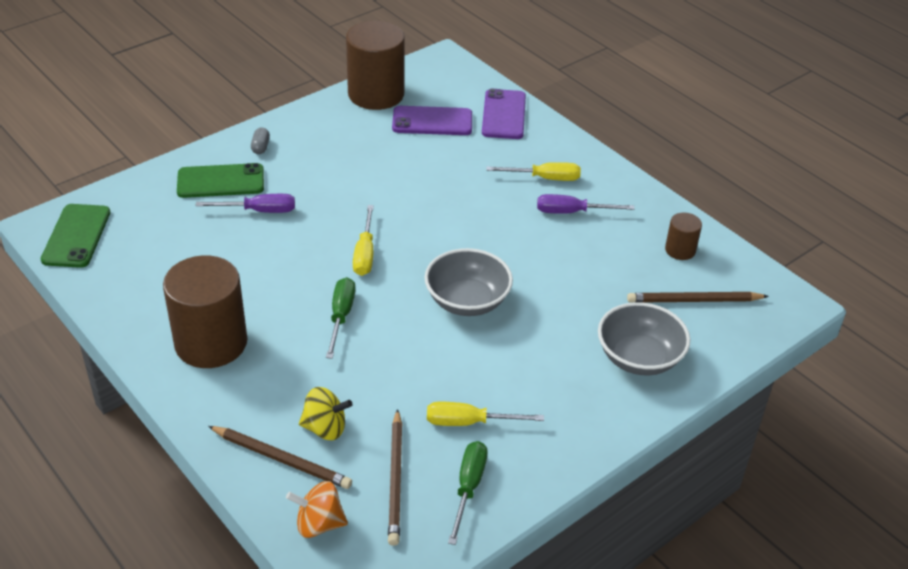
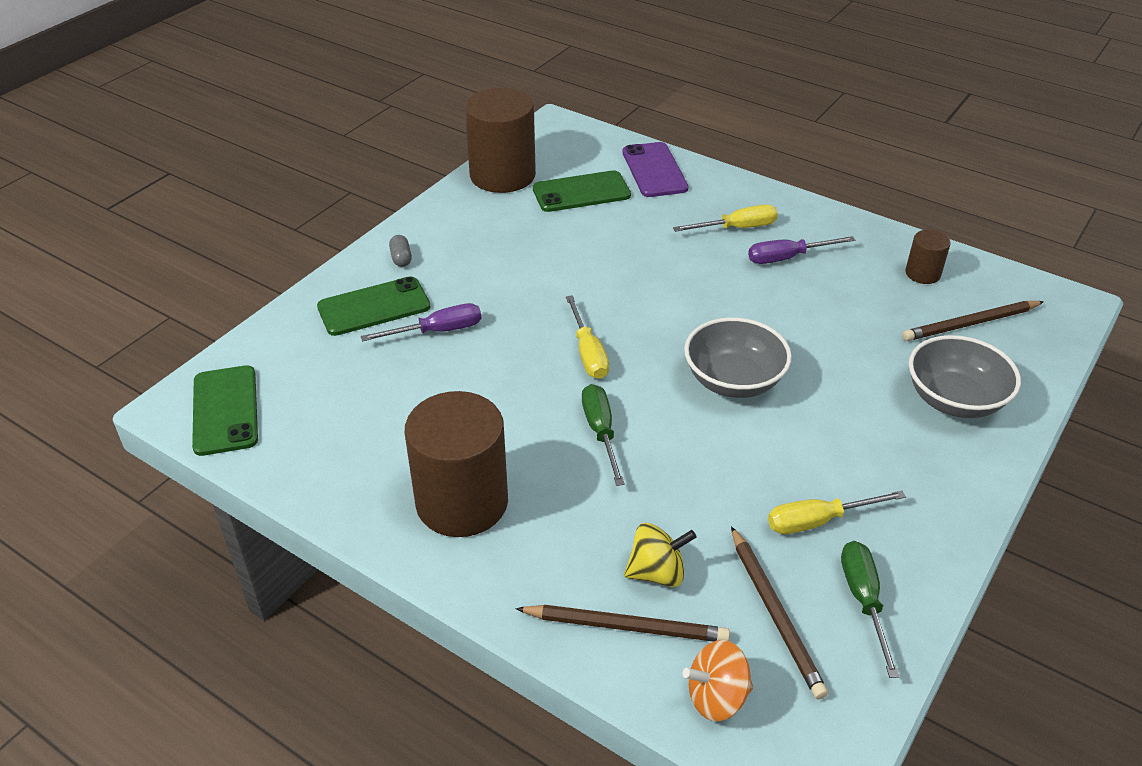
camera: 15 degrees left, 0 degrees up
purple phone [392,106,472,135] -> green phone [533,170,631,212]

